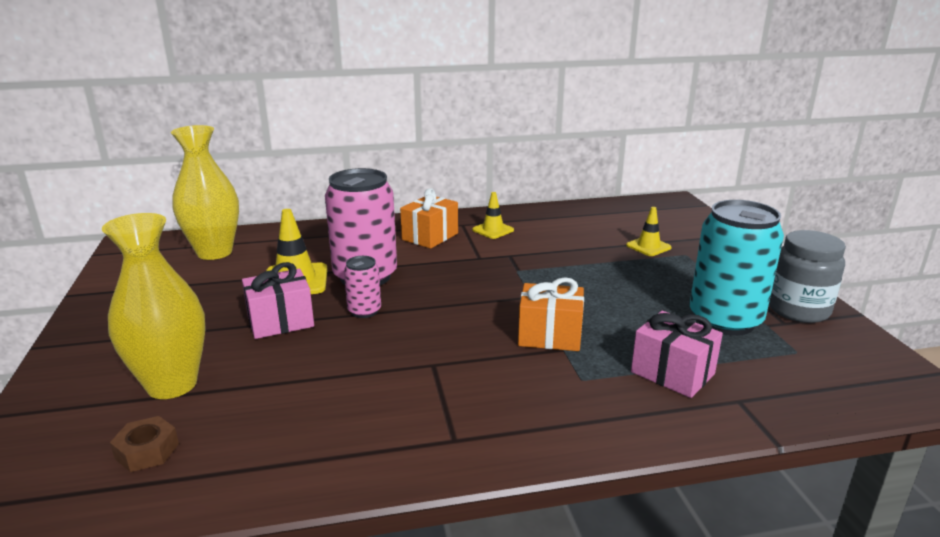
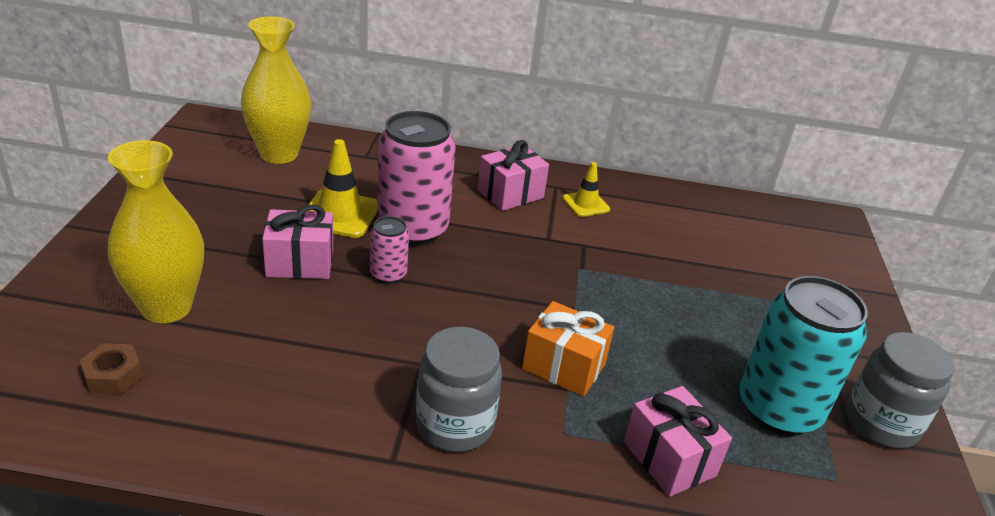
camera: 15 degrees right, 10 degrees up
orange gift [400,188,458,249] -> pink gift [477,140,549,211]
yellow traffic cone [626,207,672,256] -> none
none -> grey jar [416,326,502,452]

